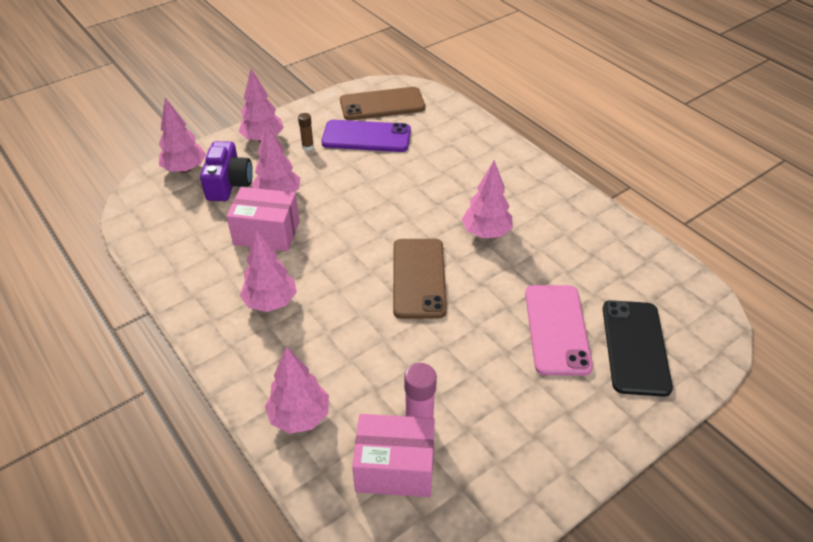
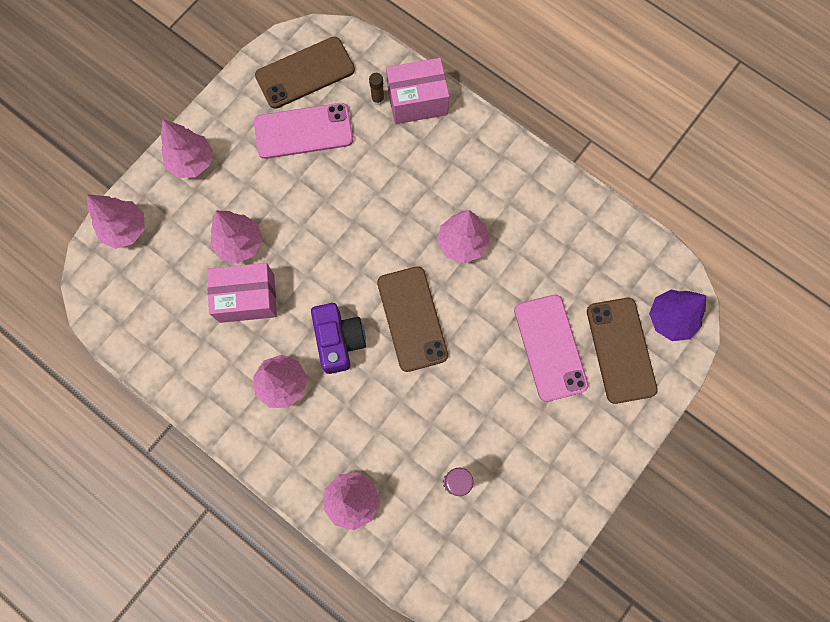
camera: 15 degrees left, 30 degrees up
purple camera [200,141,253,201] -> purple camera moved to [311,303,366,374]
brown glue stick [298,113,314,151] -> brown glue stick moved to [369,73,384,105]
purple phone [322,120,411,152] -> pink phone [254,103,353,159]
pink box [352,414,435,497] -> pink box moved to [386,58,449,124]
black phone [603,300,673,397] -> brown phone [587,298,658,404]
none -> purple tree [649,290,706,341]

